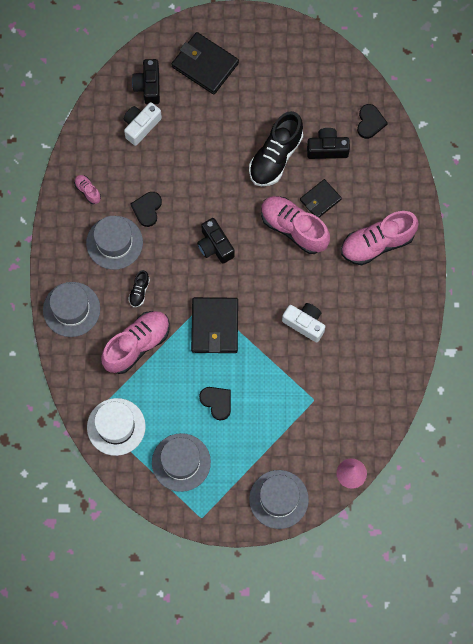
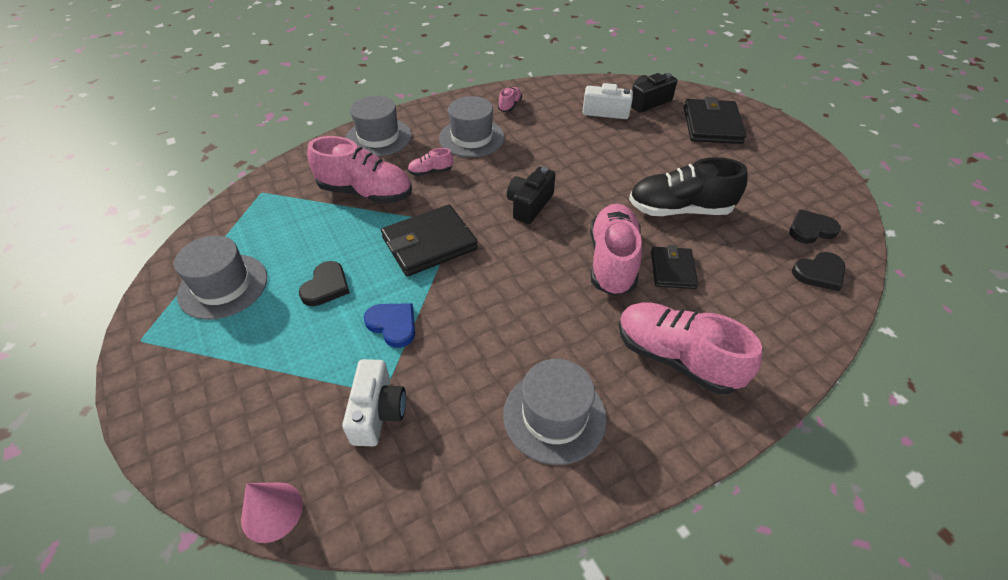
camera: 60 degrees right, 25 degrees down
white hat [87,398,146,456] -> none
black shoe [128,270,150,307] -> pink shoe [408,148,453,176]
black heart [131,192,162,227] -> black heart moved to [789,209,841,244]
grey hat [249,470,309,529] -> grey hat moved to [503,359,607,465]
white camera [282,303,325,342] -> white camera moved to [342,359,406,446]
black wallet [300,179,342,218] -> black wallet turned 75 degrees clockwise [651,245,698,289]
black camera [307,128,350,159] -> none
none -> blue heart [364,303,415,348]

